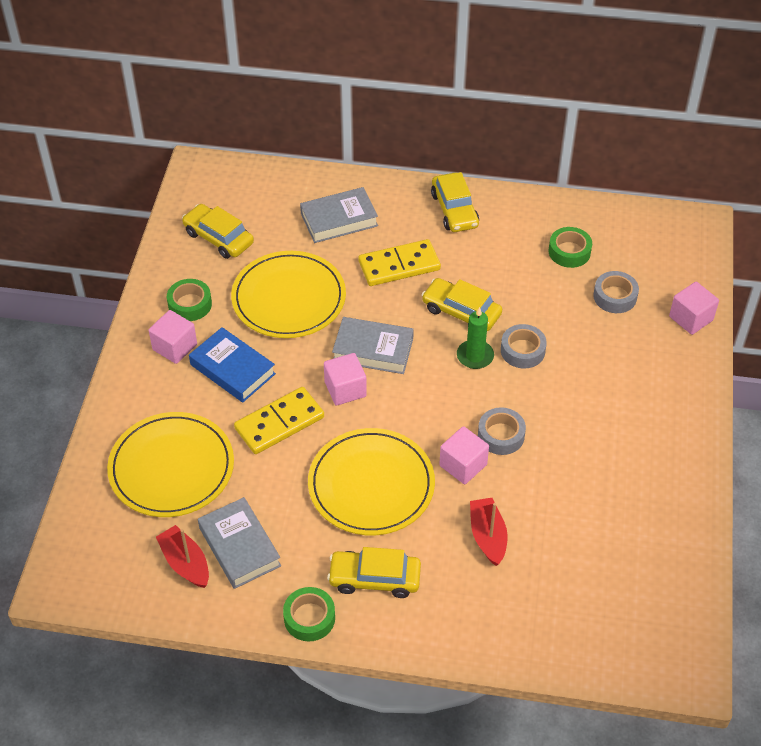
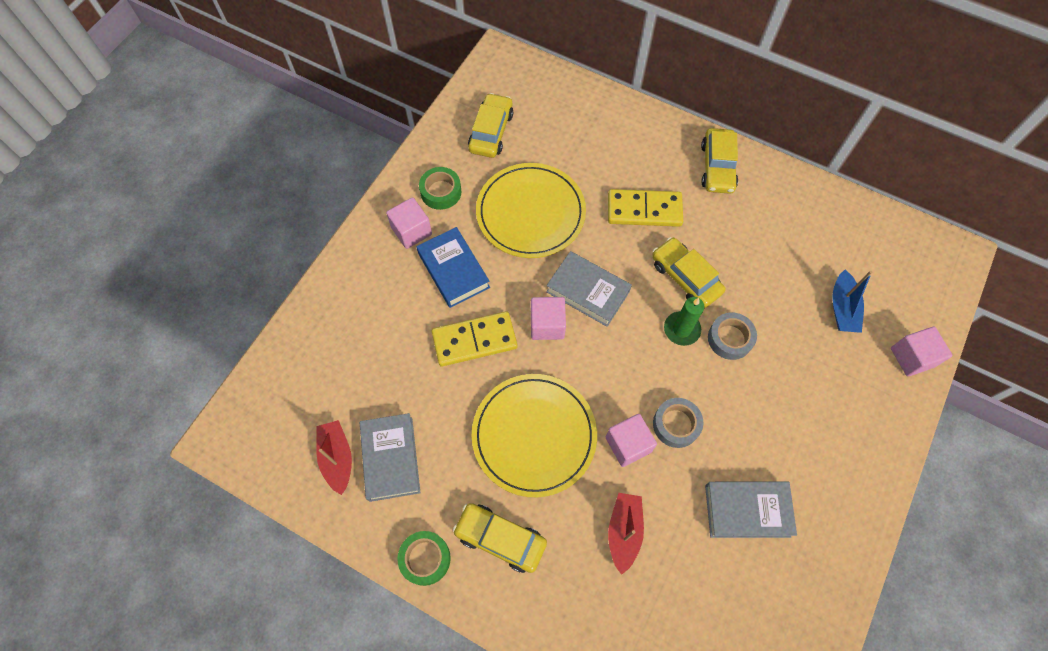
camera: 20 degrees right, 15 degrees up
yellow plate [107,412,234,517] -> none
yellow car [182,204,254,259] -> yellow car turned 45 degrees clockwise [468,93,513,158]
grey book [300,187,378,243] -> grey book moved to [705,481,797,538]
green tape [549,227,592,268] -> none
grey tape [593,271,639,313] -> blue boat [832,270,872,333]

